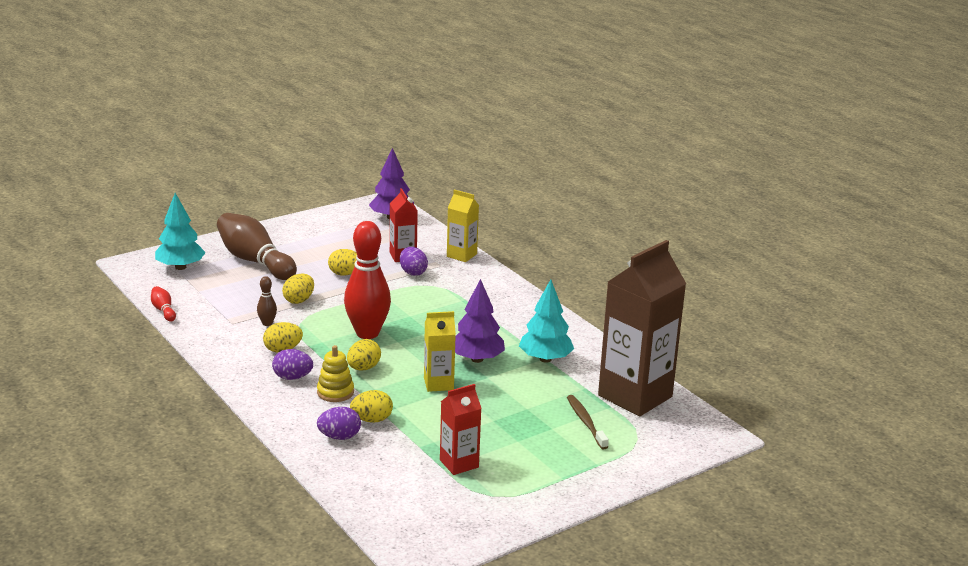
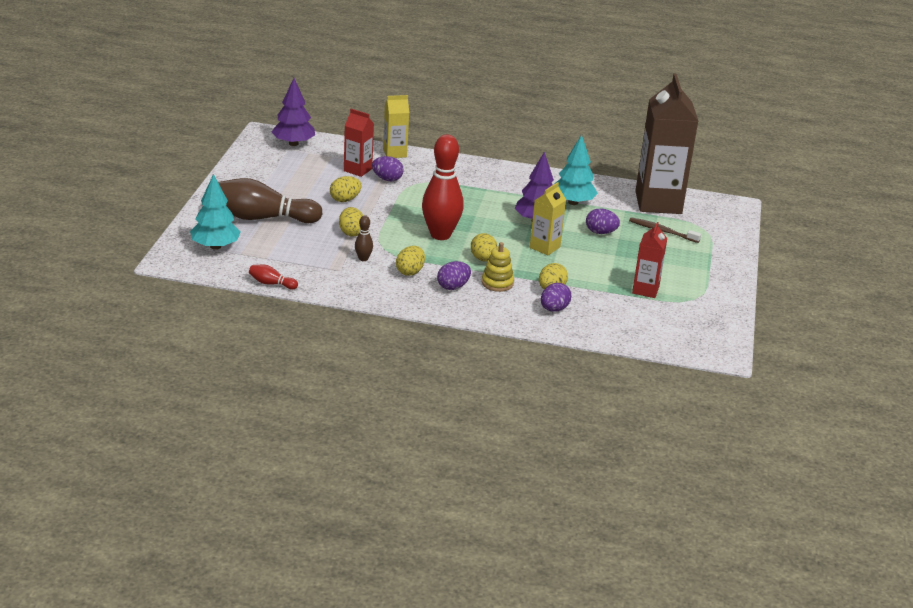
camera: 45 degrees left, 5 degrees up
none -> purple egg [586,208,620,234]

